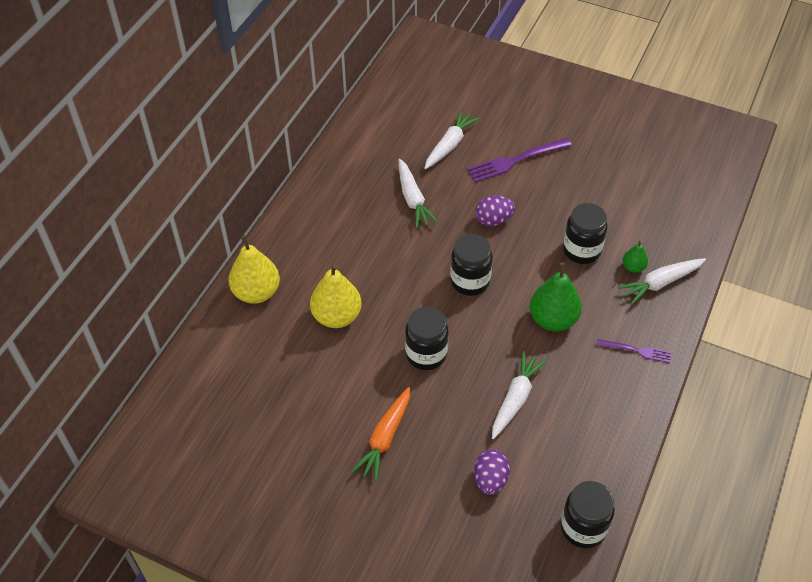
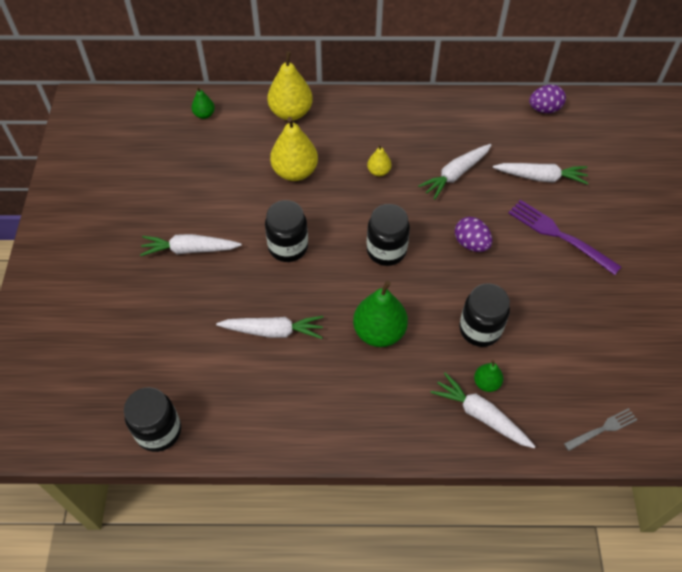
camera: 65 degrees right, 5 degrees up
orange carrot [352,387,410,482] -> white carrot [140,234,242,256]
purple egg [474,450,510,495] -> purple egg moved to [529,85,566,113]
purple fork [596,339,671,363] -> none
none -> green pear [191,87,215,119]
none -> yellow pear [367,144,391,176]
none -> grey fork [564,408,637,451]

